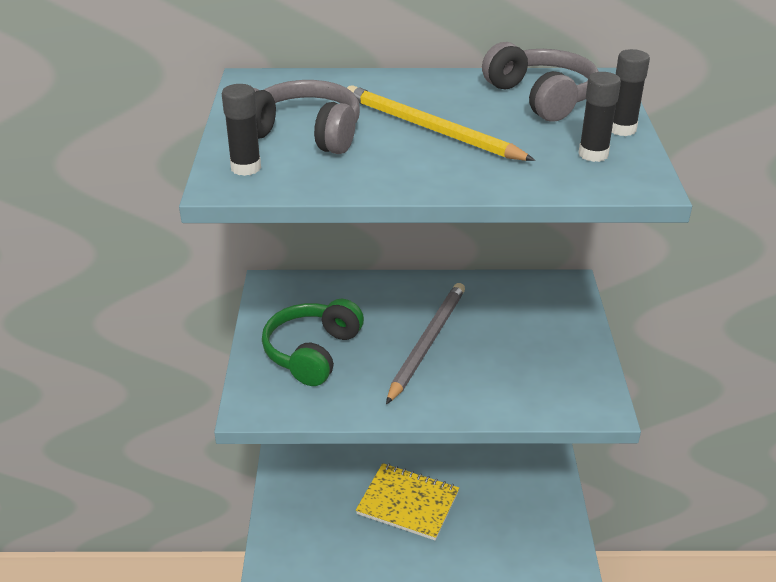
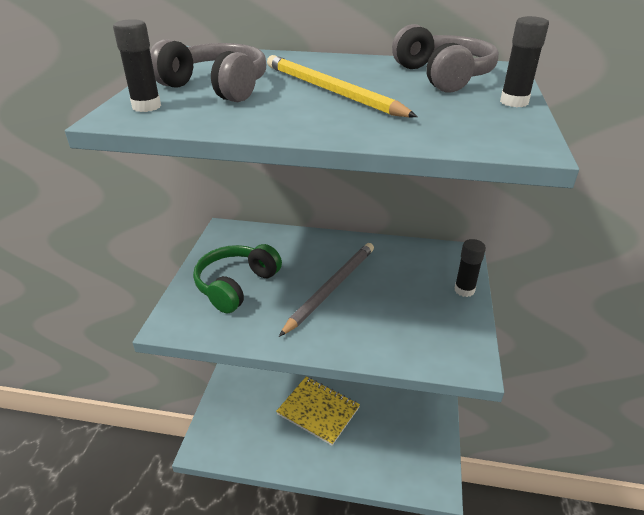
camera: 10 degrees right, 0 degrees up
black glue stick [578,72,621,162] -> black glue stick moved to [455,239,486,297]

